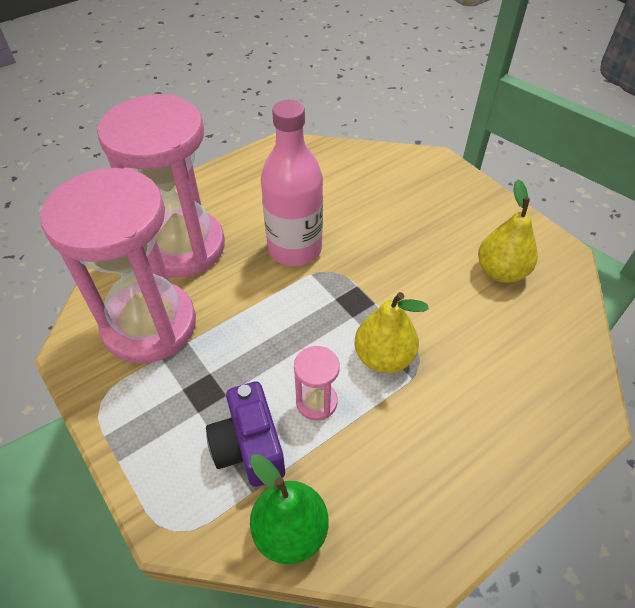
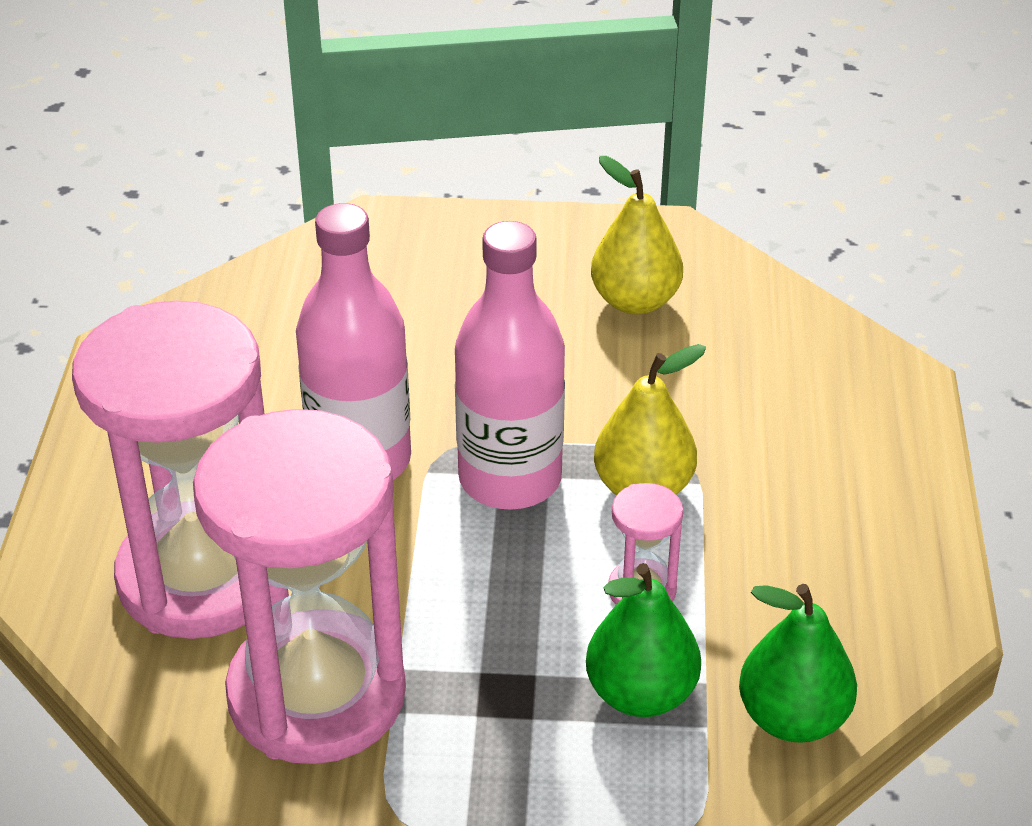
camera: 50 degrees left, 10 degrees down
purple camera [206,381,285,487] -> green pear [586,563,701,717]
none -> pink bottle [455,221,565,510]

